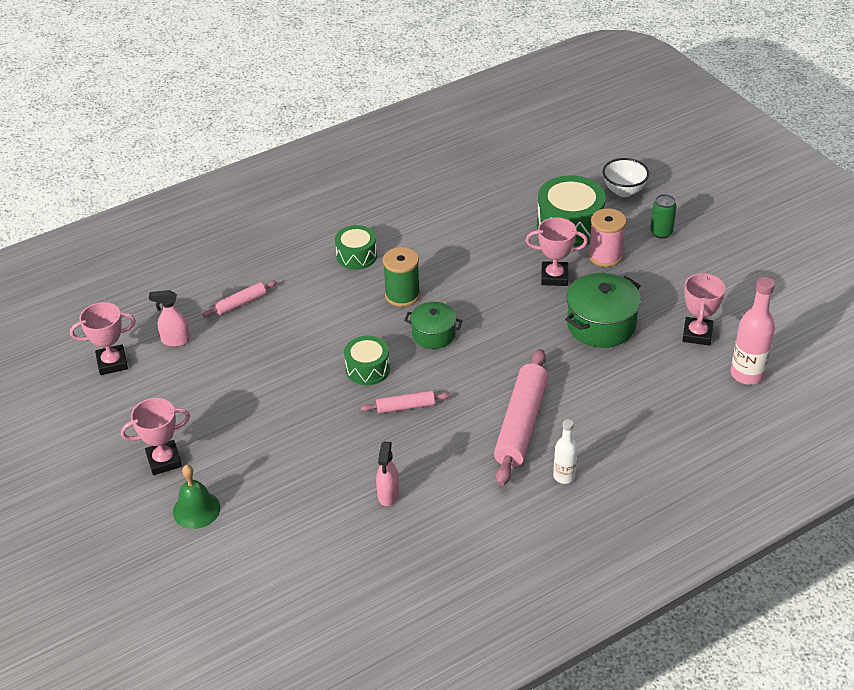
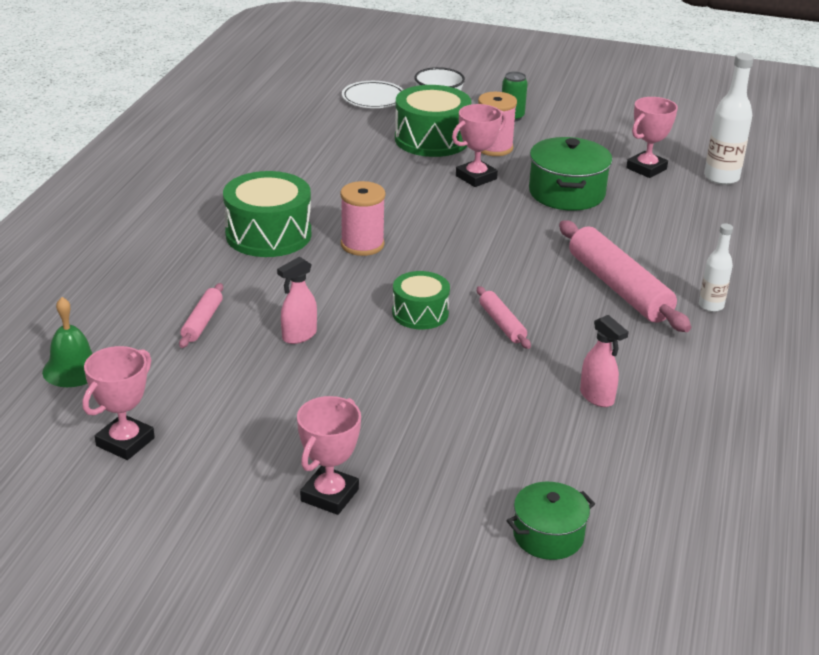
camera: 45 degrees left, 10 degrees down
pink spray bottle [149,290,190,347] -> pink spray bottle moved to [277,257,317,344]
green bell [173,465,220,529] -> green bell moved to [42,297,93,387]
green drum [335,225,377,270] -> green drum [223,171,311,257], size x1.66
pink rolling pin [361,390,450,414] -> pink rolling pin turned 60 degrees counterclockwise [477,286,531,349]
green spool [383,247,420,307] -> pink spool [340,181,386,256]
green pot [404,302,463,349] -> green pot moved to [507,482,595,560]
pink trophy [683,272,726,346] -> pink trophy turned 75 degrees clockwise [626,97,678,178]
pink bottle [731,277,775,385] -> white bottle [704,53,754,185]
none -> white plate [342,81,404,108]

